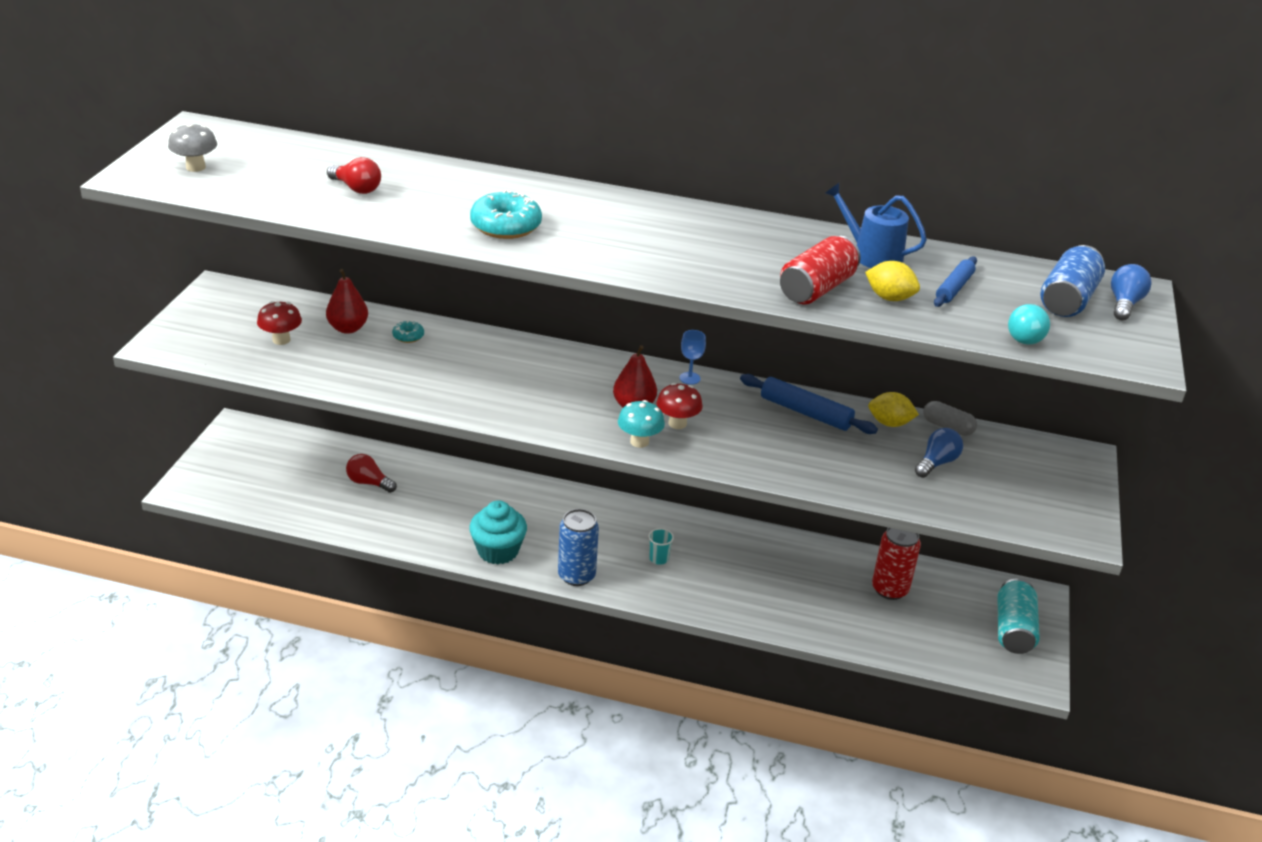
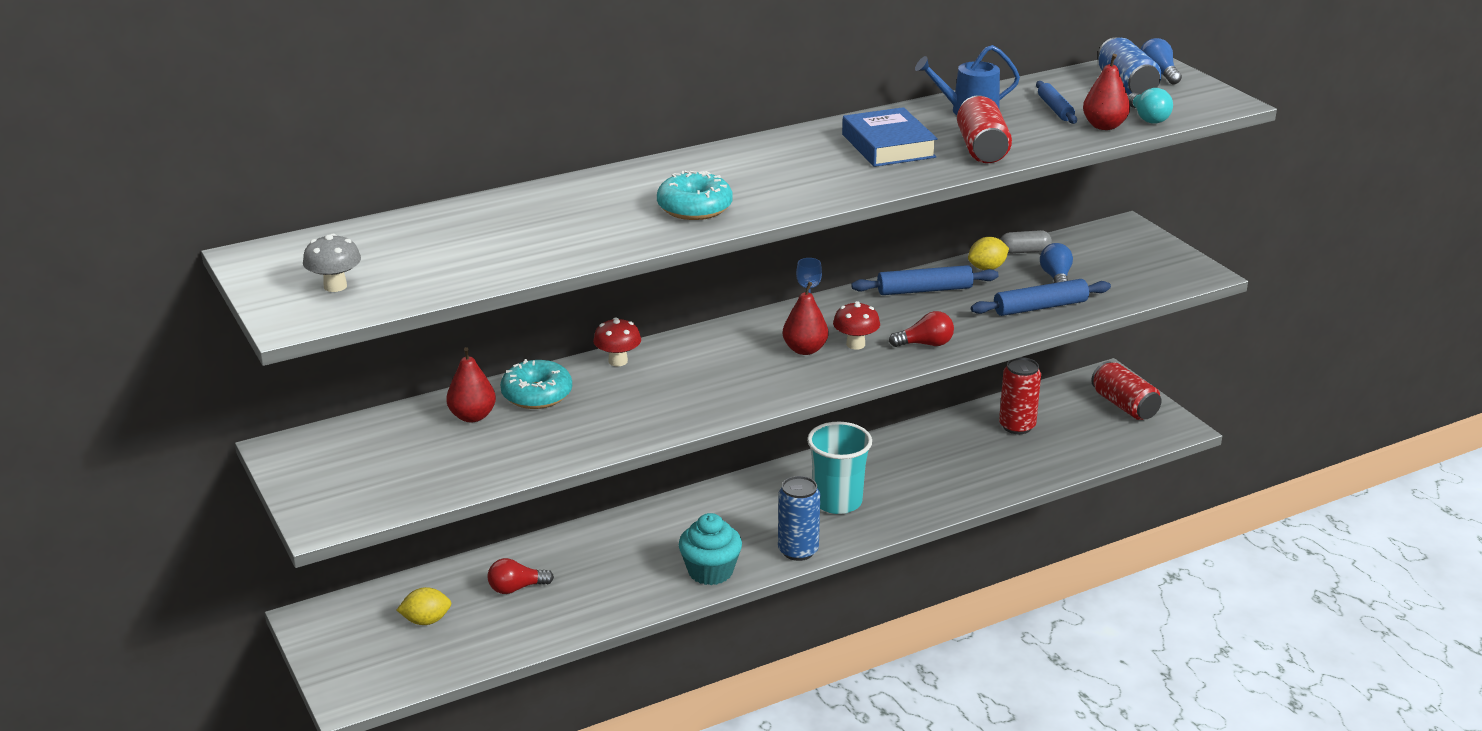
camera: 40 degrees left, 5 degrees down
red mushroom [257,301,302,345] -> red mushroom moved to [593,317,641,366]
red light bulb [327,157,381,194] -> red light bulb moved to [889,311,954,347]
turquoise donut [392,320,424,343] -> turquoise donut [500,359,572,409], size x1.96
turquoise mushroom [618,400,665,448] -> none
turquoise cup [648,528,674,565] -> turquoise cup [807,422,872,514], size x2.40
yellow lemon [865,261,920,301] -> yellow lemon moved to [397,587,451,625]
turquoise can [997,579,1040,654] -> red can [1091,361,1162,420]
none -> blue book [842,107,938,167]
none -> blue rolling pin [971,279,1111,316]
none -> red pear [1083,54,1130,130]

